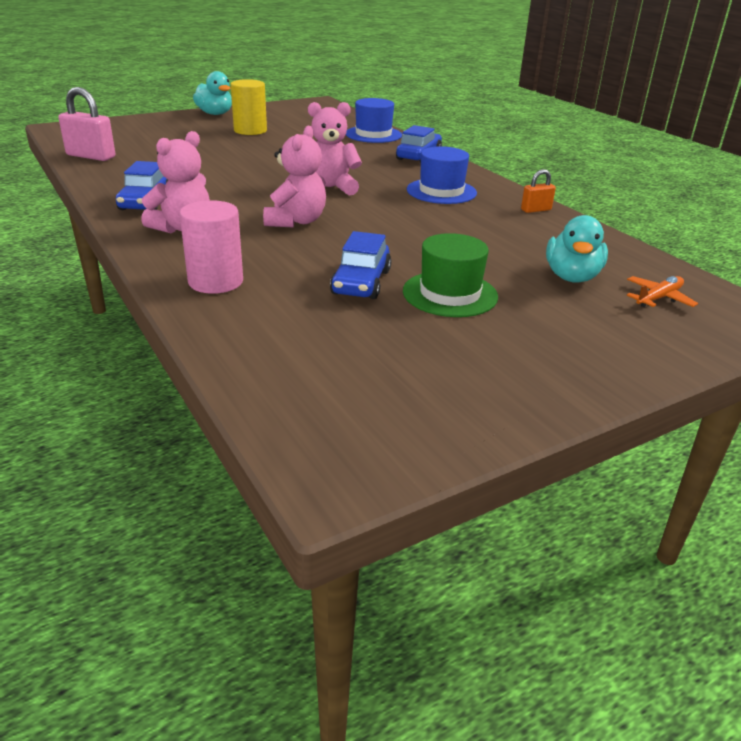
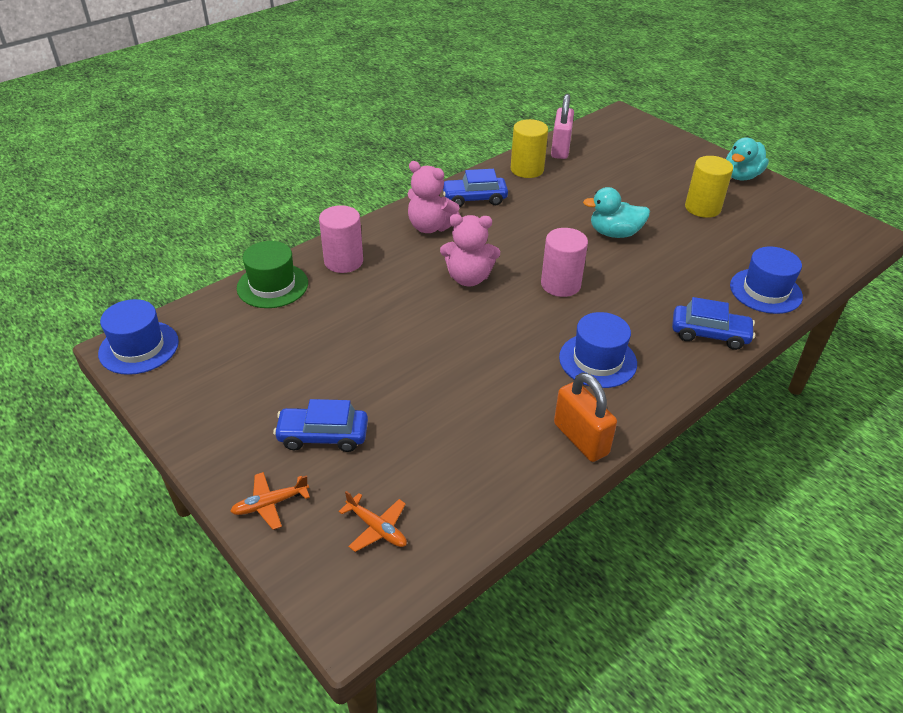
camera: 80 degrees right, 10 degrees up
pink teddy bear [308,102,362,195] -> pink cylinder [541,228,588,297]
blue car [330,231,391,299] -> blue car moved to [273,399,368,452]
green hat [403,233,498,317] -> green hat moved to [237,241,308,308]
orange padlock [521,169,556,213] -> orange padlock [554,372,617,462], size x1.81
turquoise duck [546,215,608,283] -> turquoise duck moved to [583,187,650,238]
none -> blue hat [98,299,179,375]
none -> orange plane [230,472,310,530]
none -> yellow cylinder [511,119,548,178]

